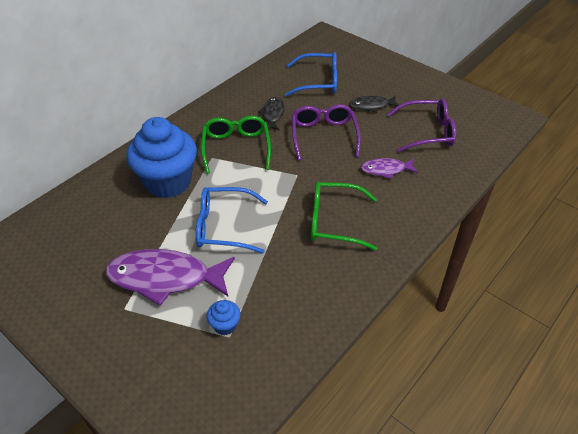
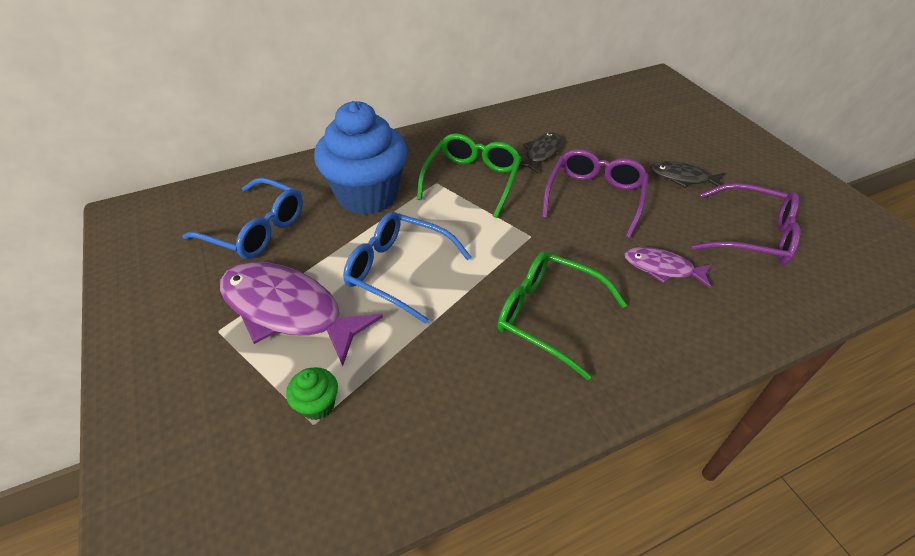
camera: 25 degrees right, 0 degrees up
blue cupcake [207,300,241,335] -> green cupcake [286,367,338,420]
blue glasses [285,52,337,97] -> blue glasses moved to [182,178,303,259]

